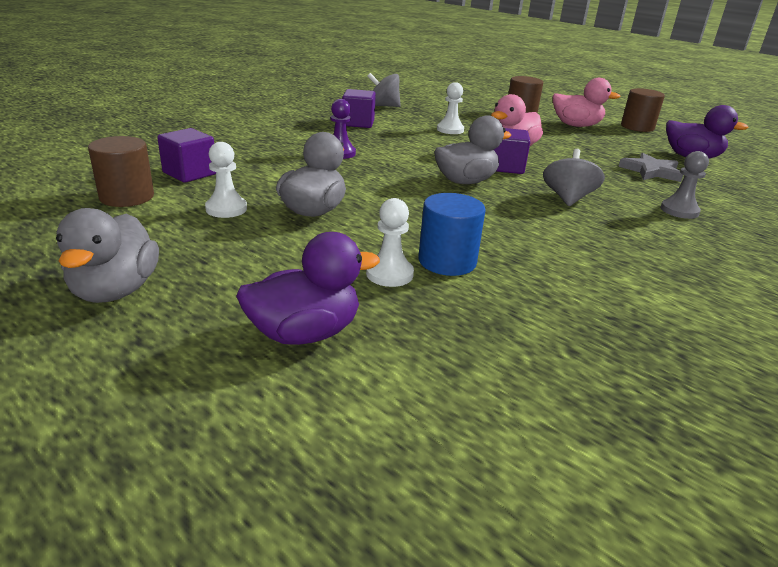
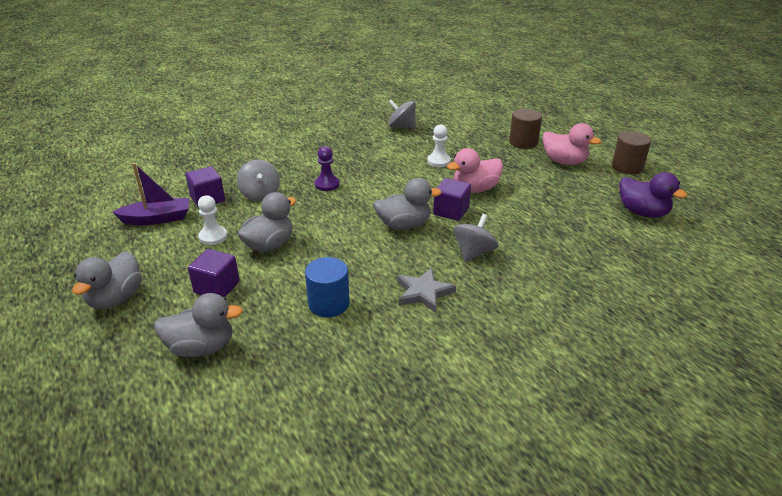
camera: 20 degrees right, 5 degrees up
brown cylinder [88,136,154,207] -> purple boat [112,163,189,225]
purple duck [236,232,380,345] -> grey duck [154,293,242,357]
purple cube [342,89,376,128] -> purple cube moved to [188,249,240,297]
white pawn [366,198,414,287] -> none
grey star [618,153,683,182] -> grey star moved to [397,268,456,313]
grey pawn [661,151,709,219] -> none
none -> grey spinning top [237,160,280,201]

